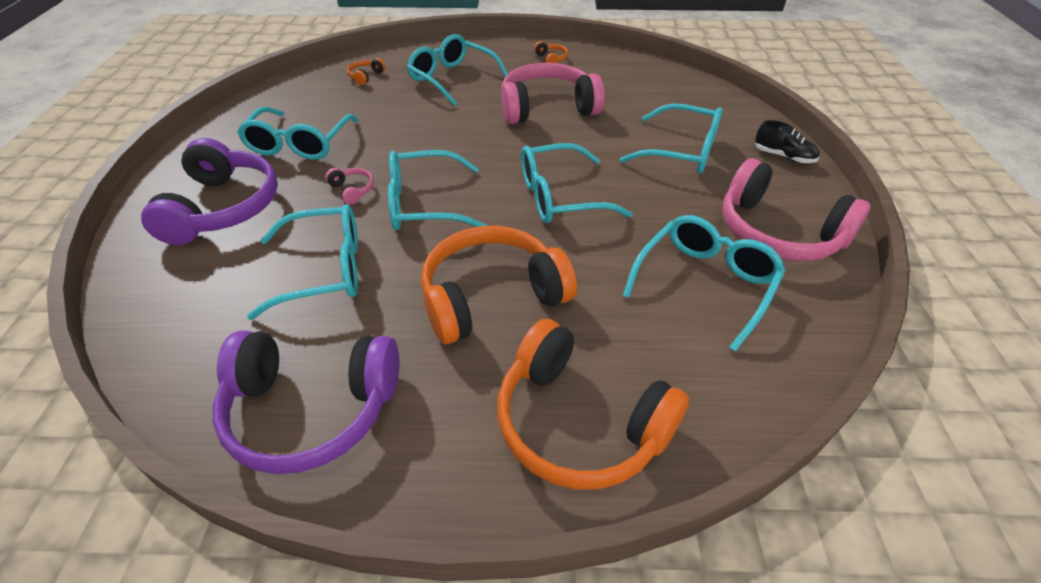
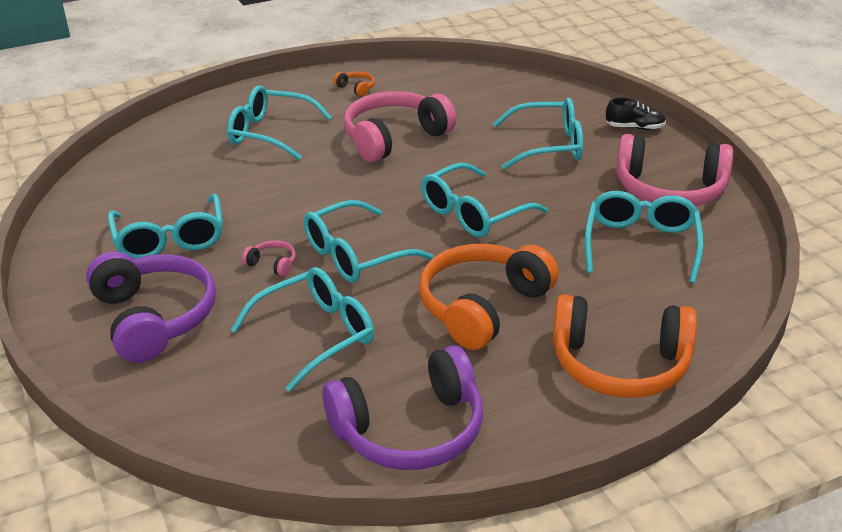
camera: 25 degrees left, 10 degrees down
orange headphones [347,58,386,85] -> none

